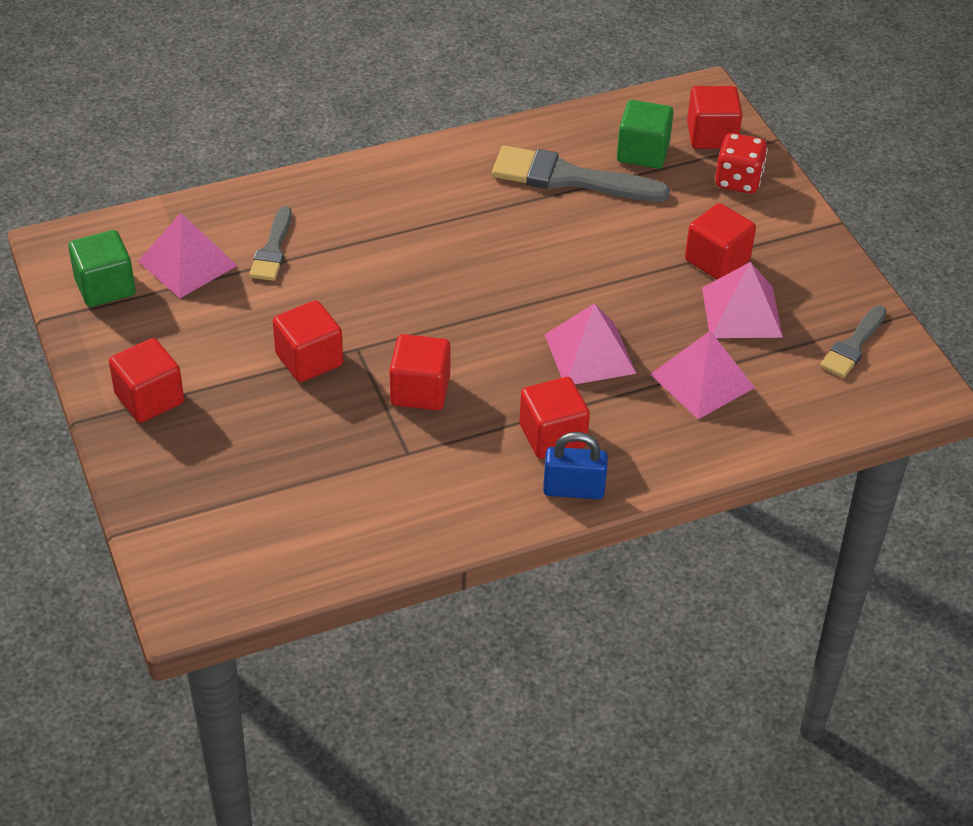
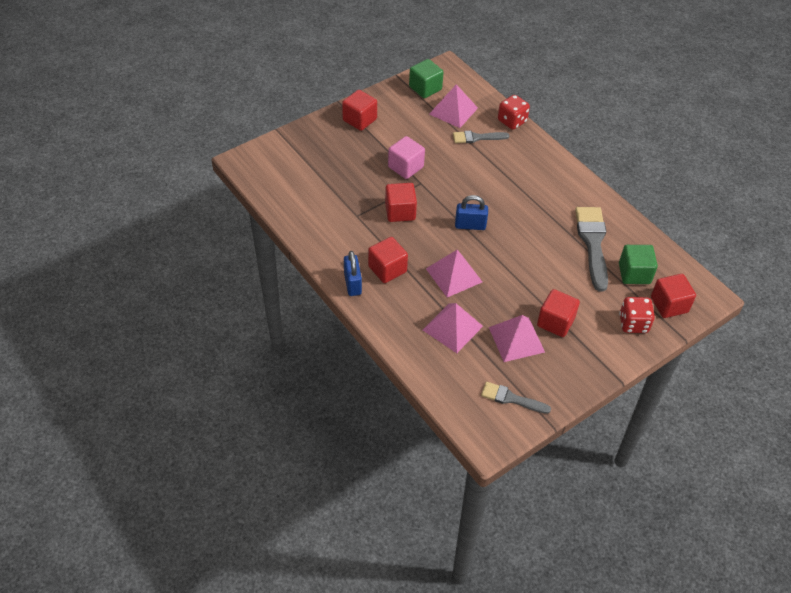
camera: 75 degrees right, 5 degrees up
red cube [273,300,343,382] -> pink cube [388,136,425,179]
none -> blue padlock [455,195,488,230]
none -> red dice [498,95,530,130]

